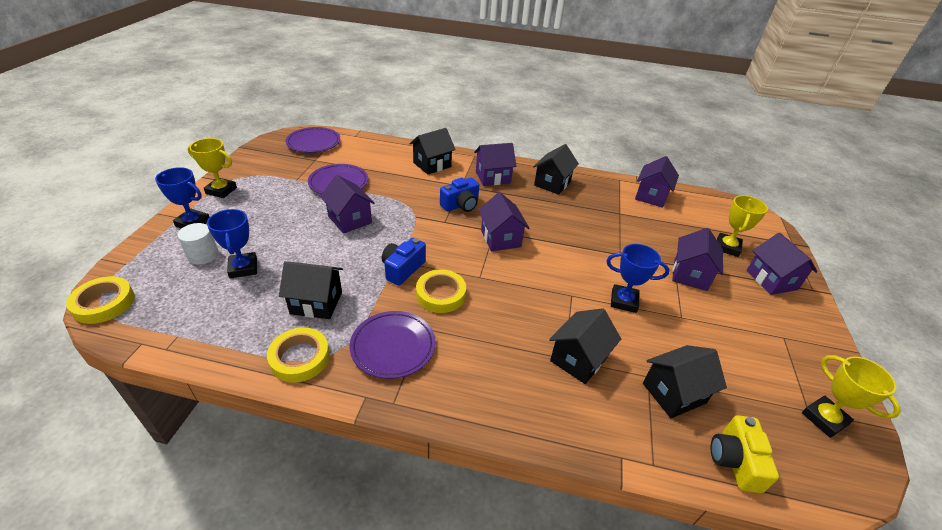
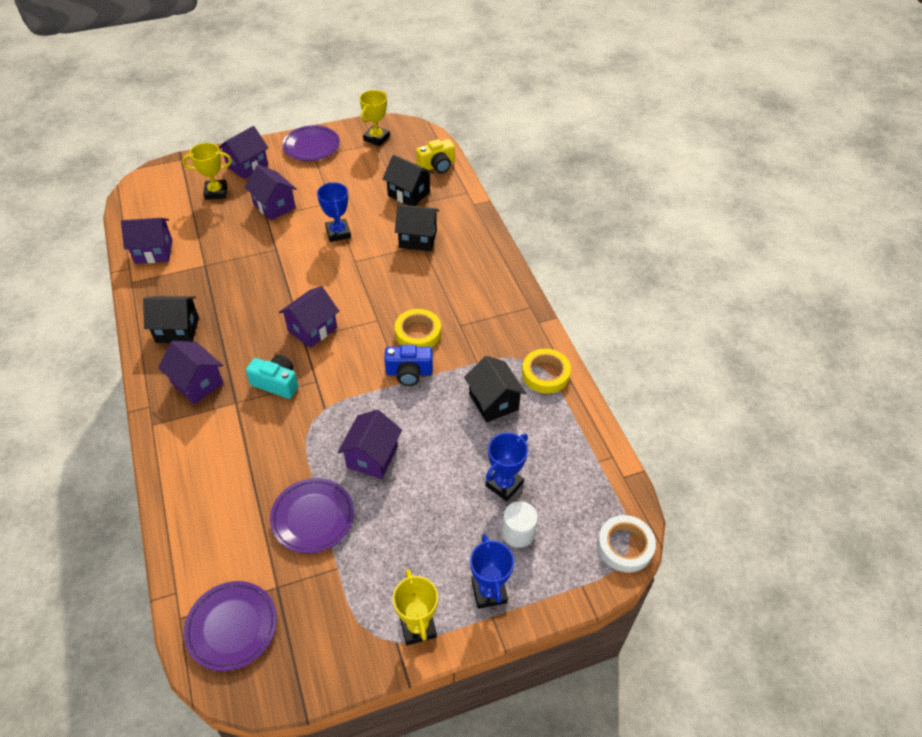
camera: 120 degrees left, 10 degrees up
yellow tape [66,276,135,324] -> white tape [597,515,656,573]
purple plate [350,311,435,379] -> purple plate moved to [282,125,340,161]
black house [409,128,456,175] -> none
blue camera [440,178,479,212] -> turquoise camera [246,355,298,399]
purple house [672,228,723,291] -> purple house turned 60 degrees clockwise [245,165,297,220]

